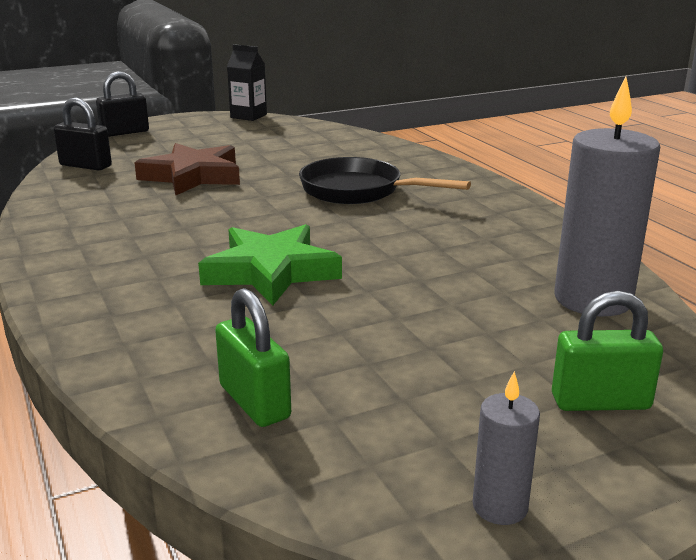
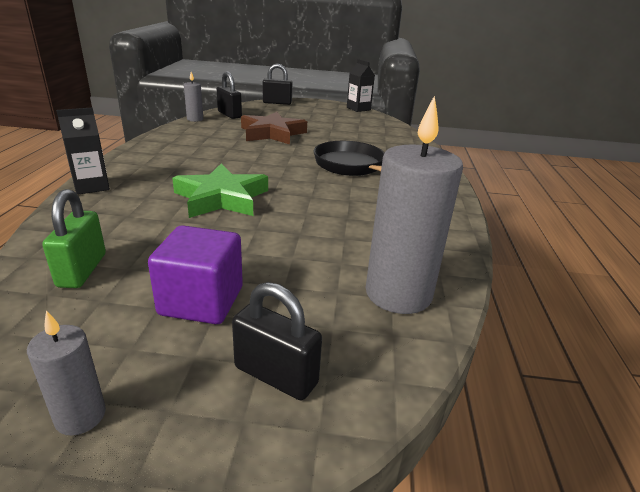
camera: 30 degrees right, 5 degrees up
green padlock [552,291,663,411] -> black padlock [232,282,322,400]
none -> black carton [56,107,110,195]
none -> purple cube [148,225,243,324]
none -> grey candle [184,72,203,122]

